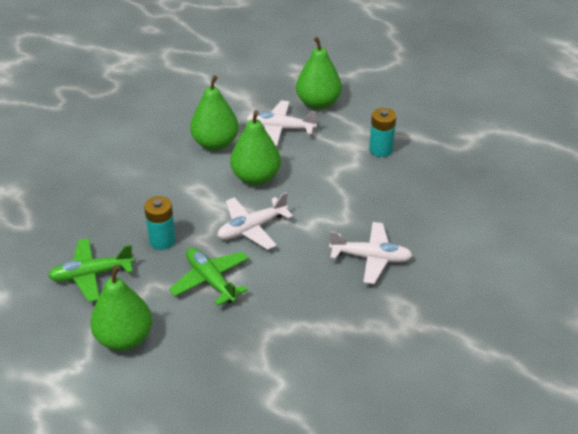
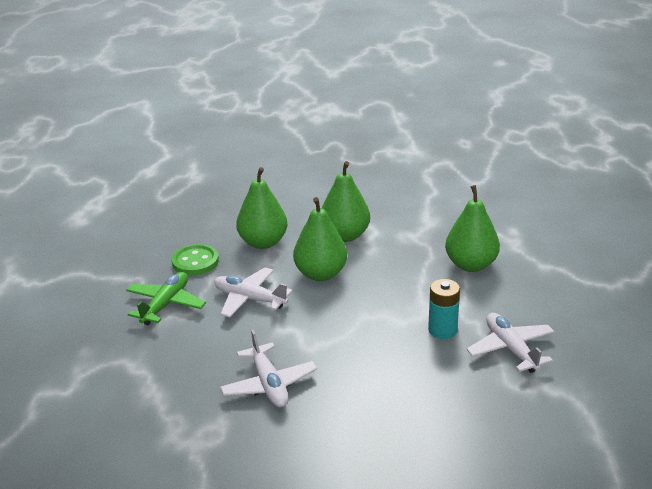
camera: 60 degrees right, 10 degrees down
green plane [48,238,134,302] -> none
green pear [90,265,152,351] -> green pear moved to [236,167,288,249]
turquoise battery [144,196,176,250] -> green button [172,244,219,275]
white plane [246,100,317,146] -> white plane moved to [466,313,555,373]

